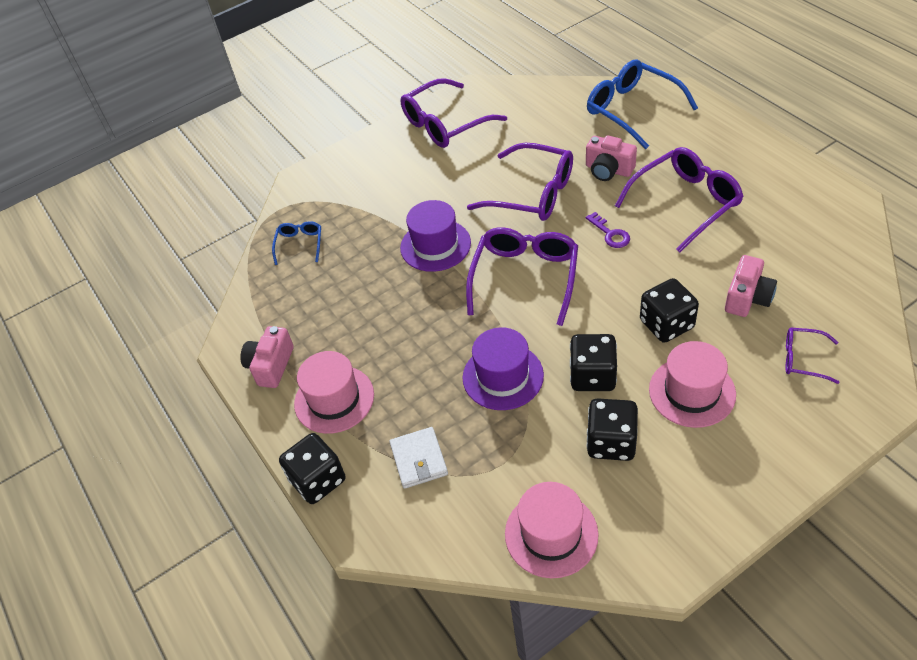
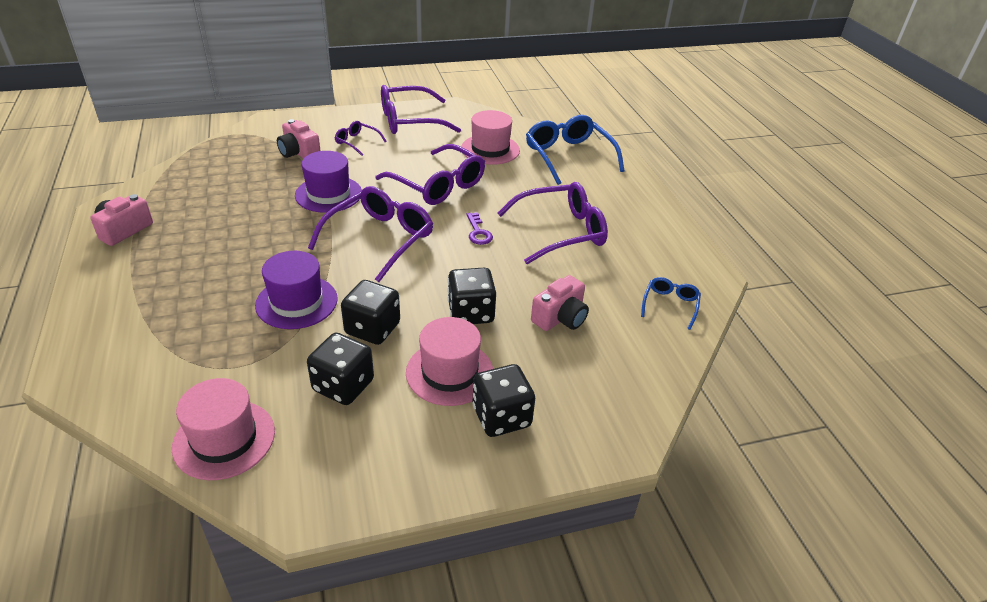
camera: 10 degrees right, 10 degrees down
blue glasses [272,221,321,265] -> blue glasses moved to [641,277,701,330]
black dice [279,433,346,504] -> black dice moved to [473,364,535,437]
pink hat [294,351,374,434] -> pink hat moved to [461,110,520,165]
white wallet [389,427,448,489] -> none
pink camera [586,135,637,181] -> pink camera moved to [277,119,321,159]
purple glasses [786,327,840,384] -> purple glasses moved to [335,121,387,156]

